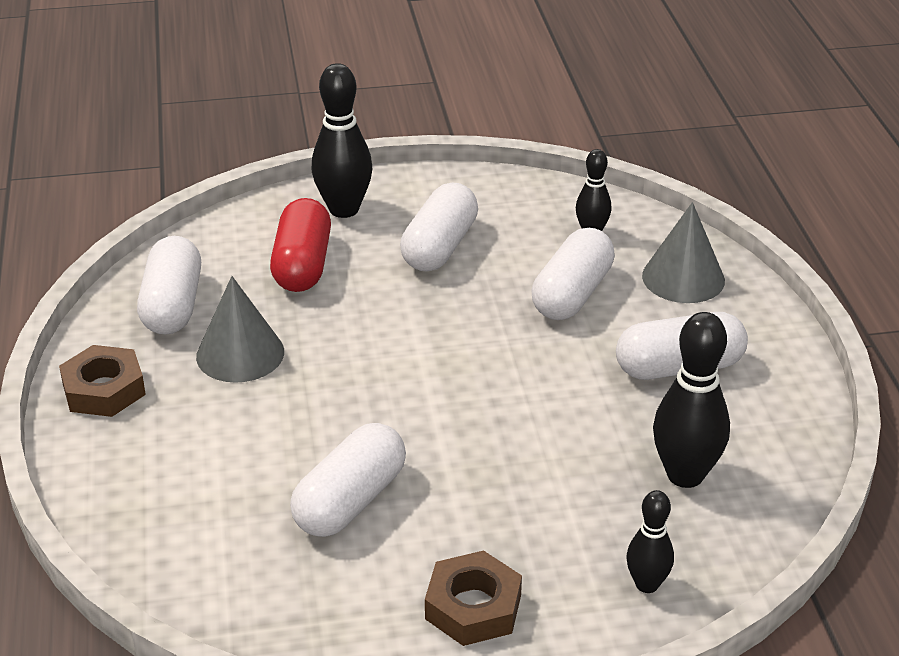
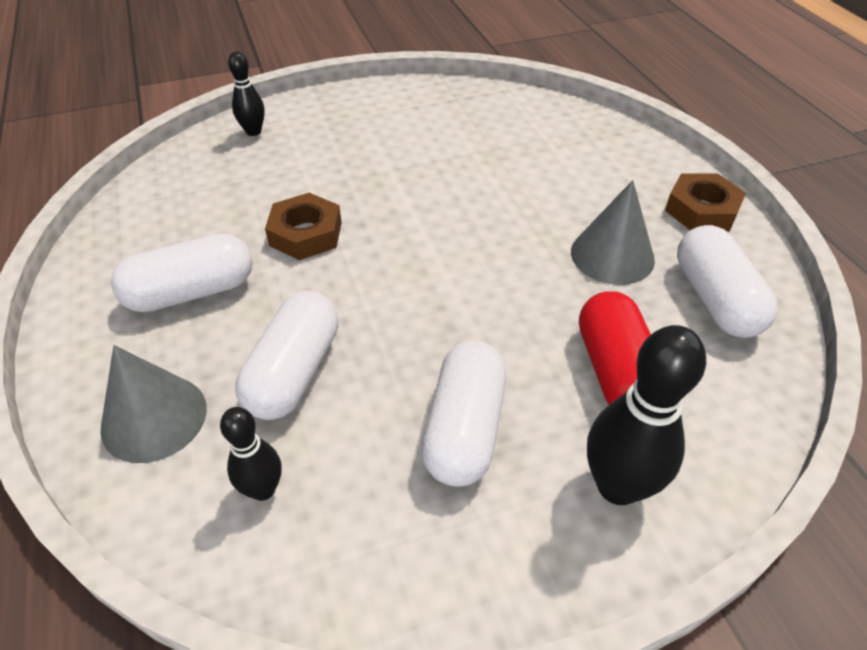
camera: 170 degrees right, 10 degrees up
white capsule [290,423,406,537] -> none
brown nut [425,550,522,646] -> brown nut moved to [265,193,342,260]
black bowling pin [653,312,730,488] -> none

